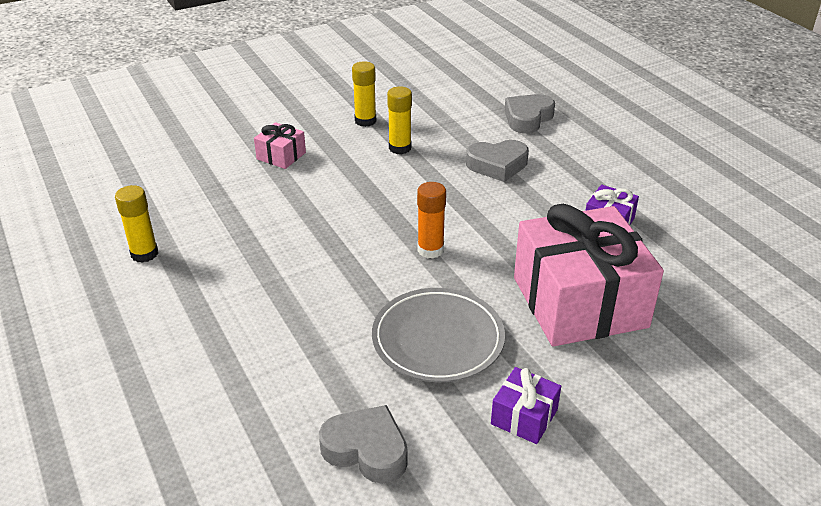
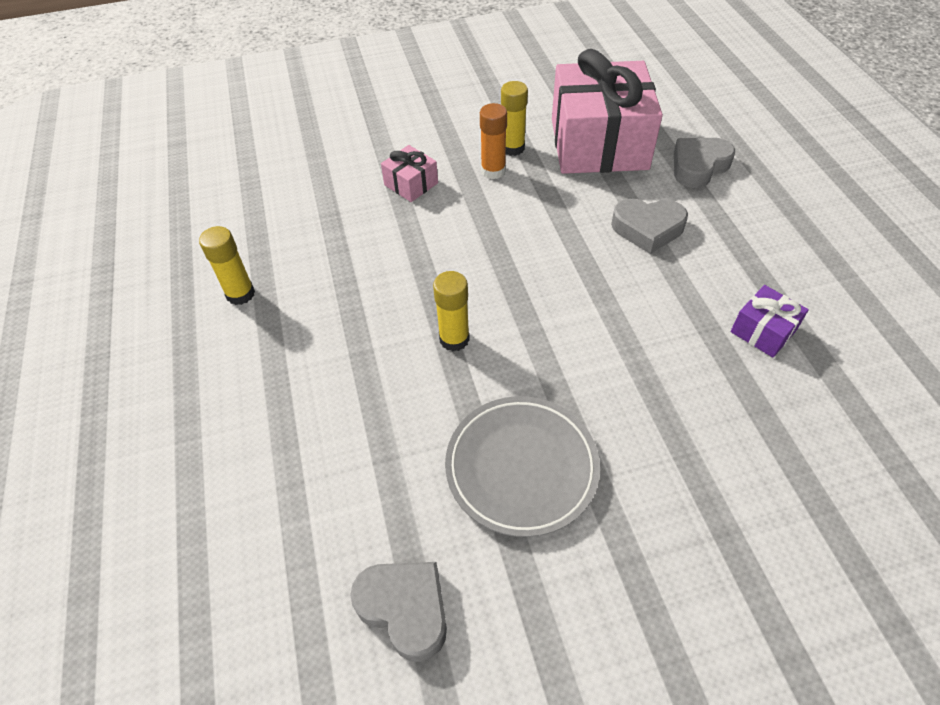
camera: 15 degrees right, 15 degrees up
yellow glue stick [387,86,412,154] -> yellow glue stick moved to [433,271,470,351]
orange glue stick [417,182,446,259] -> orange glue stick moved to [480,103,507,179]
purple gift [491,367,561,444] -> none
pink gift [514,204,664,347] -> pink gift moved to [552,49,663,174]

